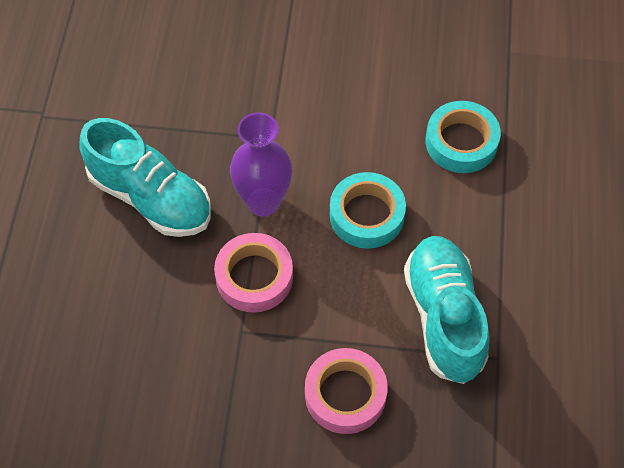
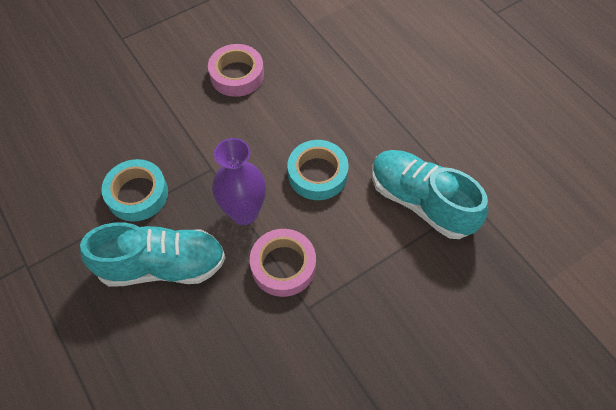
camera: 40 degrees left, 0 degrees up
pink tape [305,348,388,434] -> pink tape moved to [208,44,264,97]
turquoise tape [426,101,501,173] -> turquoise tape moved to [101,159,168,222]

